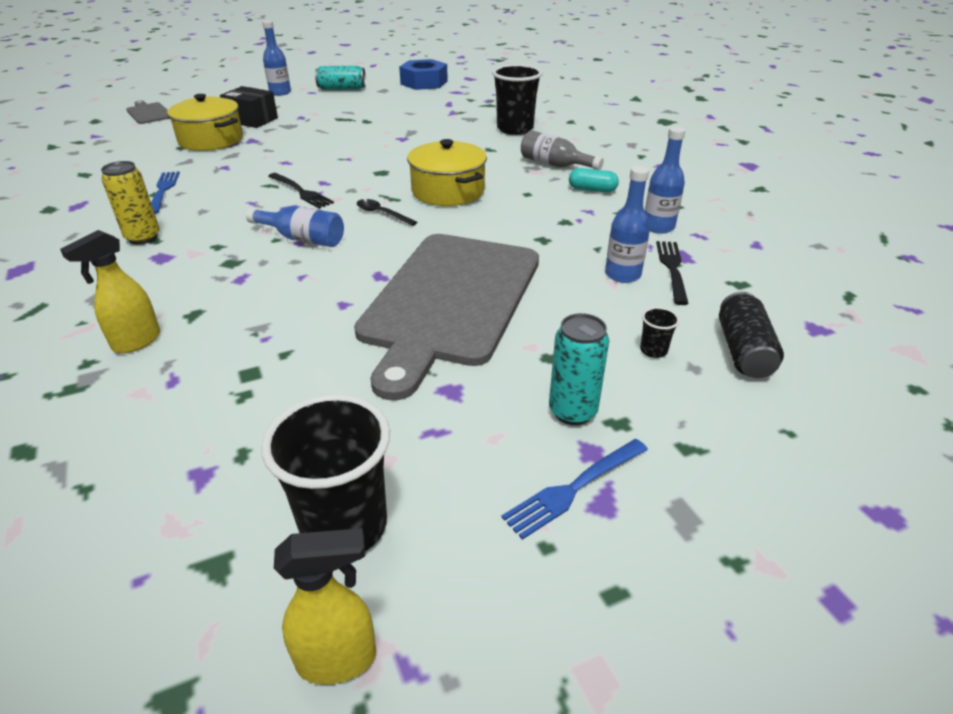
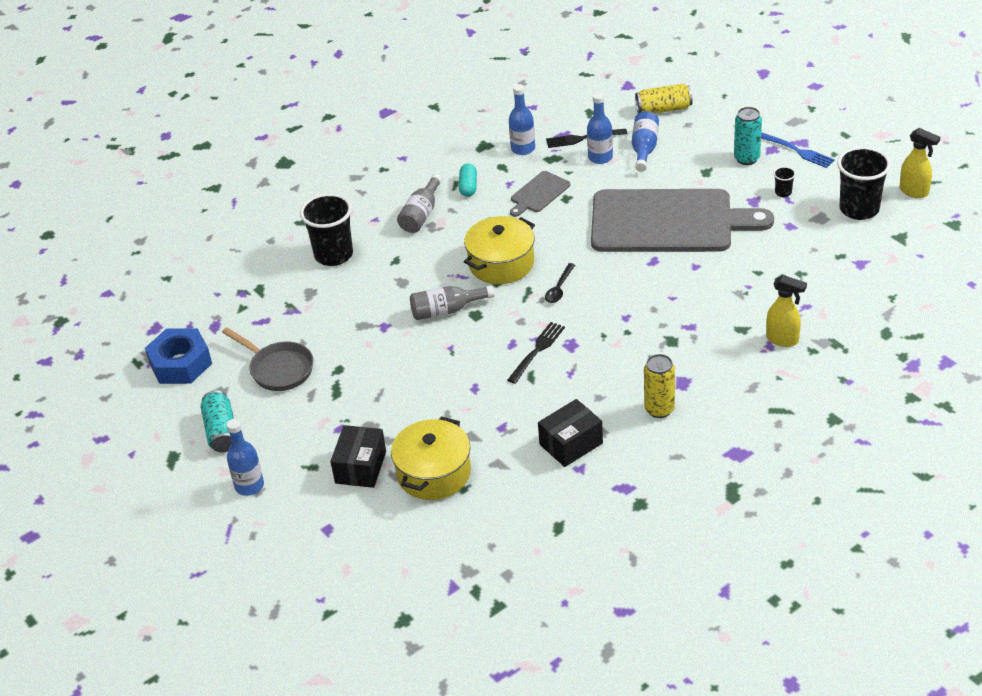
camera: 100 degrees left, 5 degrees up
grey cutting board [126,101,171,124] -> grey cutting board moved to [510,171,570,217]
blue fork [151,171,180,214] -> black box [538,399,603,467]
blue bottle [246,206,344,247] -> blue bottle moved to [632,111,659,172]
yellow spray bottle [274,528,376,685] -> yellow spray bottle turned 150 degrees clockwise [900,128,940,198]
black cup [640,307,680,358] -> black cup moved to [774,167,796,197]
black can [719,292,784,378] -> yellow can [635,84,693,113]
none -> grey pan [222,327,314,391]
none -> grey bottle [410,285,495,320]

